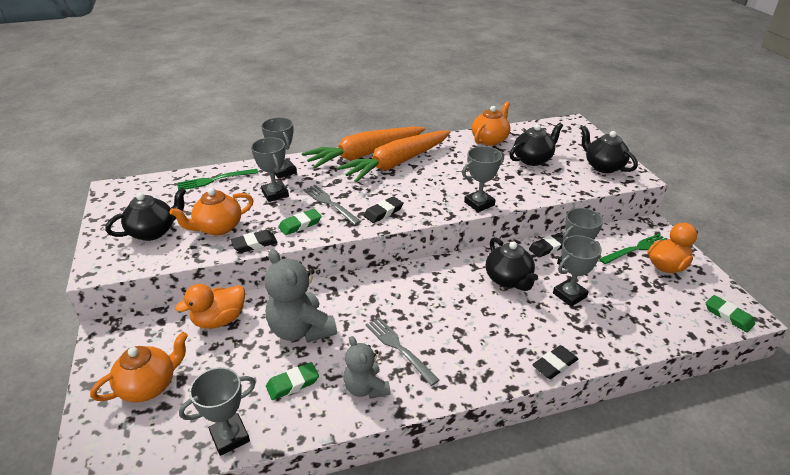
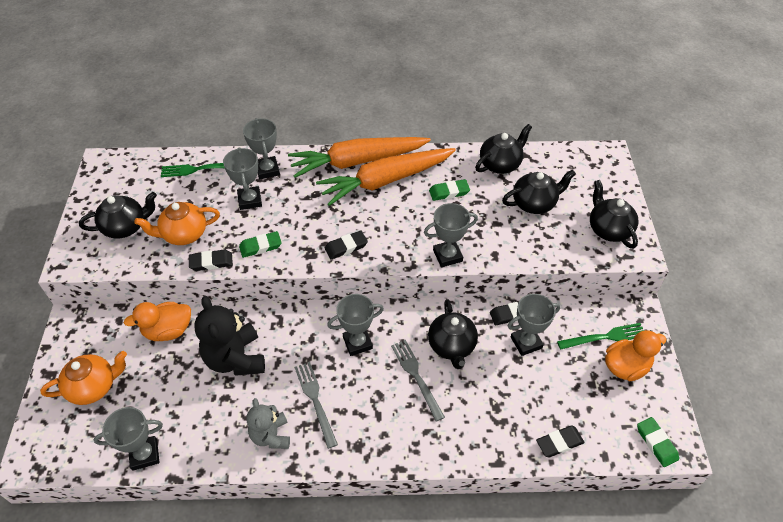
camera: 15 degrees right, 15 degrees up
grey teddy bear [264,249,337,343] -> black teddy bear [194,296,265,376]
green eraser [266,362,319,400] -> green eraser moved to [429,179,470,201]
grey fork [303,185,361,225] -> grey fork moved to [391,340,445,422]
orange teapot [472,102,510,146] -> black teapot [475,124,532,174]
black eraser [532,345,578,379] -> black eraser moved to [536,425,585,457]
grey trophy [553,235,602,307] -> grey trophy moved to [327,294,384,356]

